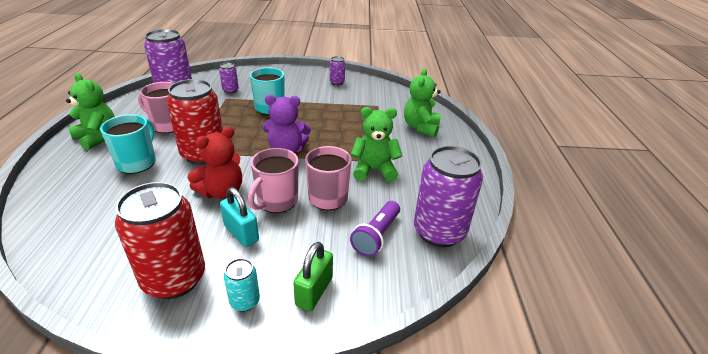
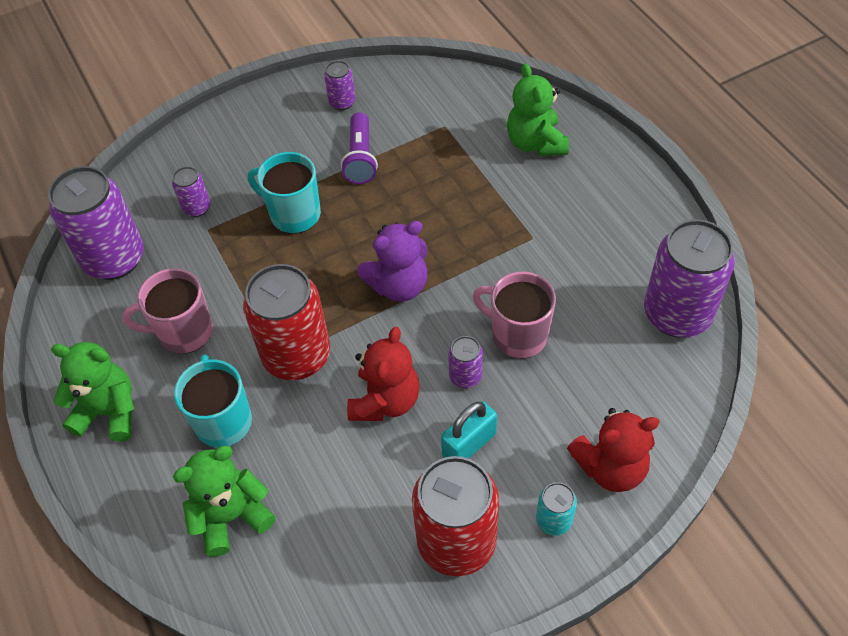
camera: 25 degrees left, 20 degrees up
turquoise padlock [220,187,259,247] -> turquoise padlock turned 60 degrees counterclockwise [441,401,497,459]
pink mug [248,148,299,213] -> purple can [448,336,483,388]
green padlock [293,242,333,311] -> red teddy bear [567,408,660,492]
purple flashlight [350,201,400,257] -> purple flashlight moved to [341,112,378,184]
green teddy bear [351,107,402,182] -> green teddy bear moved to [173,446,276,557]

